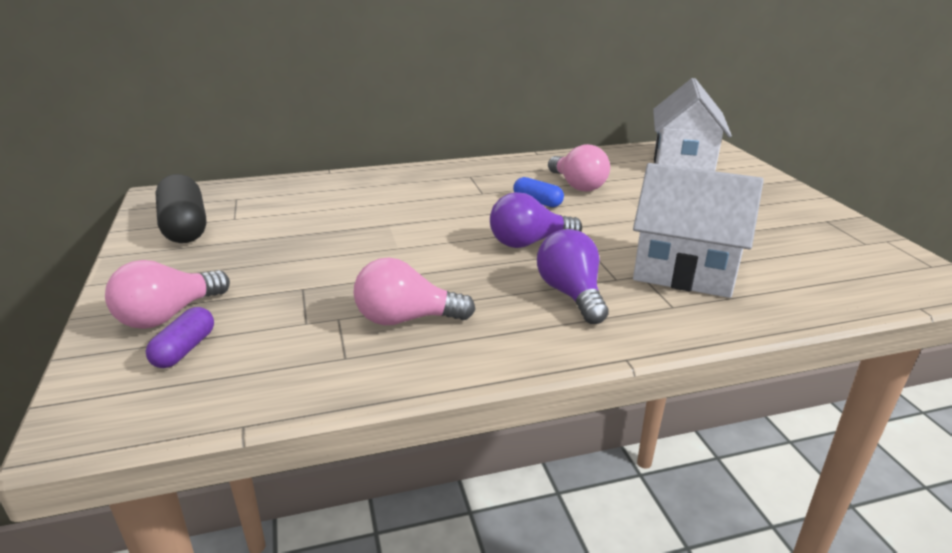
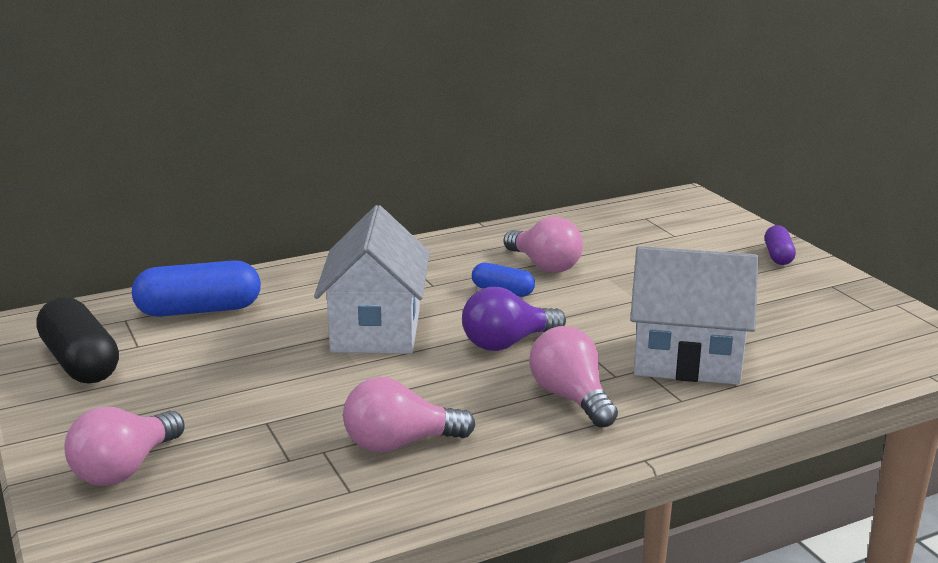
camera: 10 degrees left, 5 degrees down
purple capsule [145,307,214,368] -> purple capsule moved to [765,225,796,265]
purple light bulb [537,229,609,324] -> pink light bulb [529,326,618,428]
white house [653,78,732,171] -> white house moved to [314,205,430,354]
none -> blue capsule [132,260,261,317]

